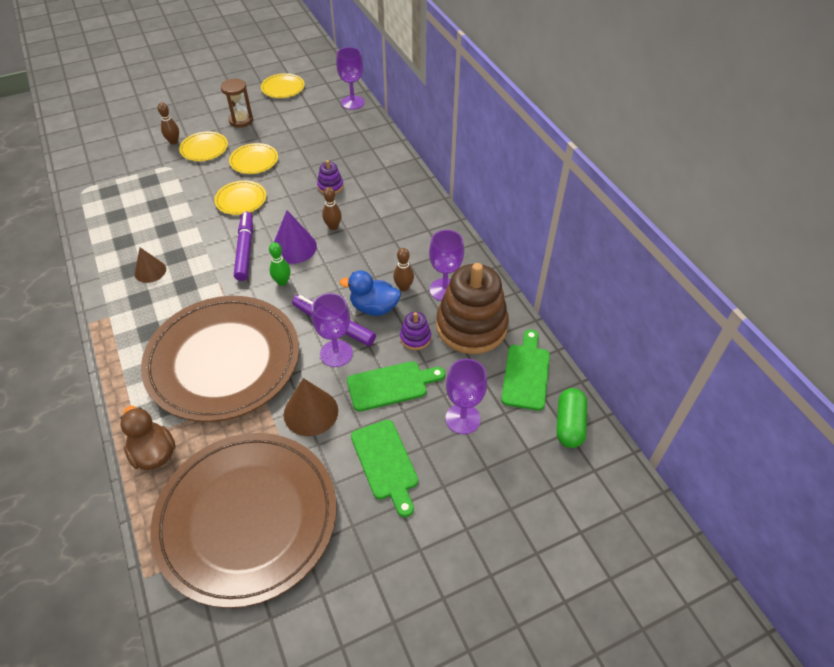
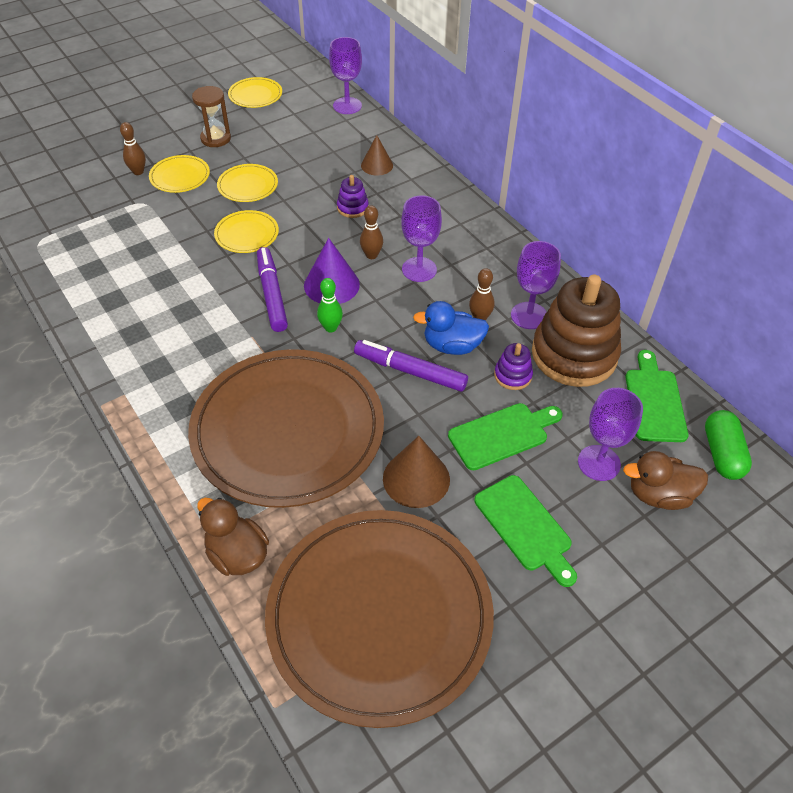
camera: 10 degrees left, 0 degrees up
brown cone [135,247,166,283] -> brown cone moved to [361,135,393,176]
purple goblet [312,293,353,367] -> purple goblet moved to [401,195,442,282]
none -> brown duck [623,451,708,510]

